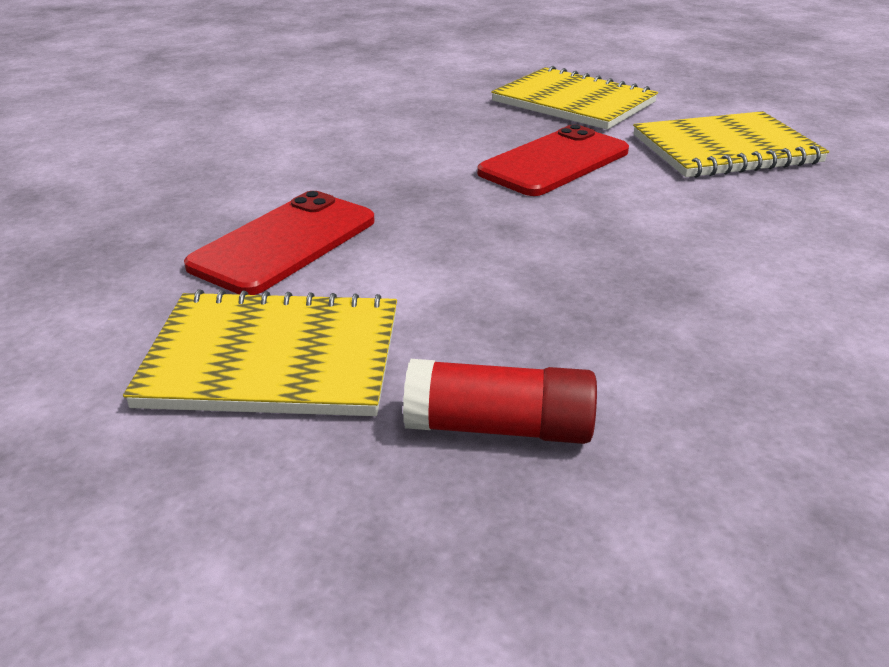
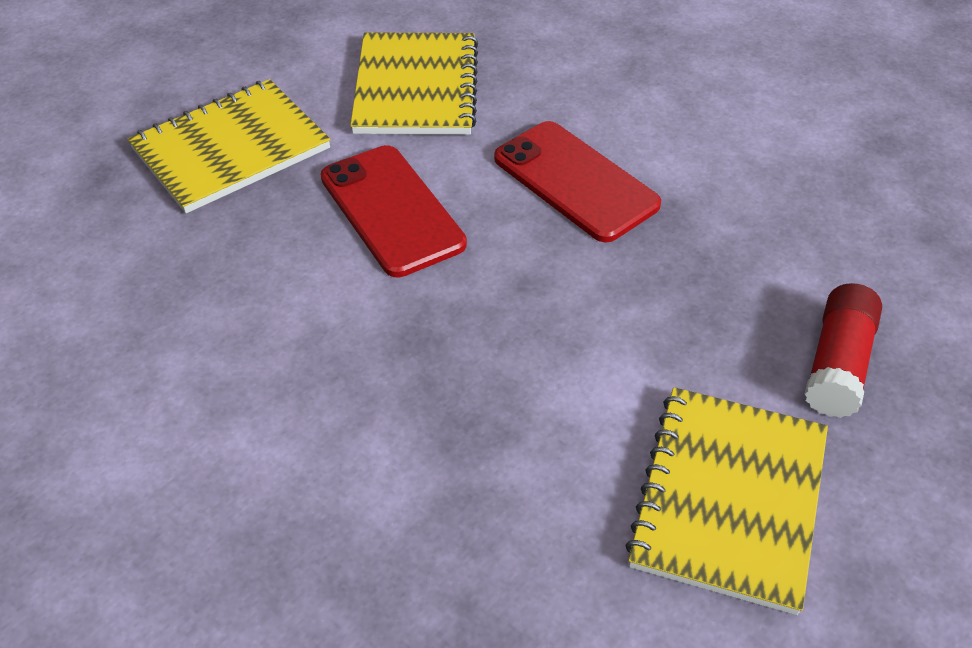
camera: 75 degrees left, 15 degrees up
red phone [184,191,375,295] -> red phone moved to [494,121,661,242]

